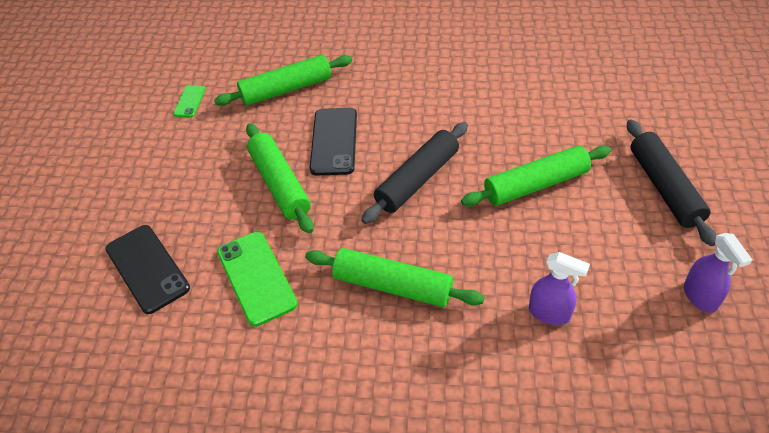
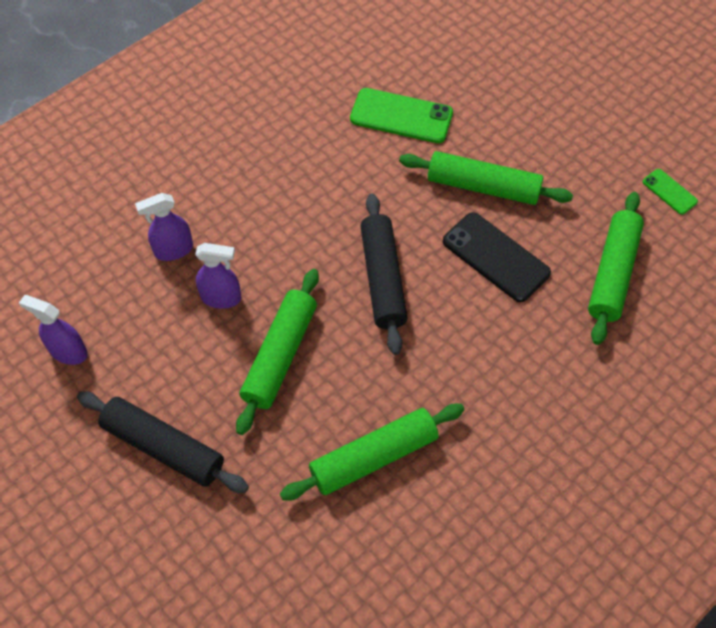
camera: 130 degrees right, 10 degrees up
black phone [105,225,190,314] -> none
green rolling pin [305,248,485,307] -> green rolling pin moved to [280,404,465,501]
none -> purple spray bottle [195,243,241,309]

